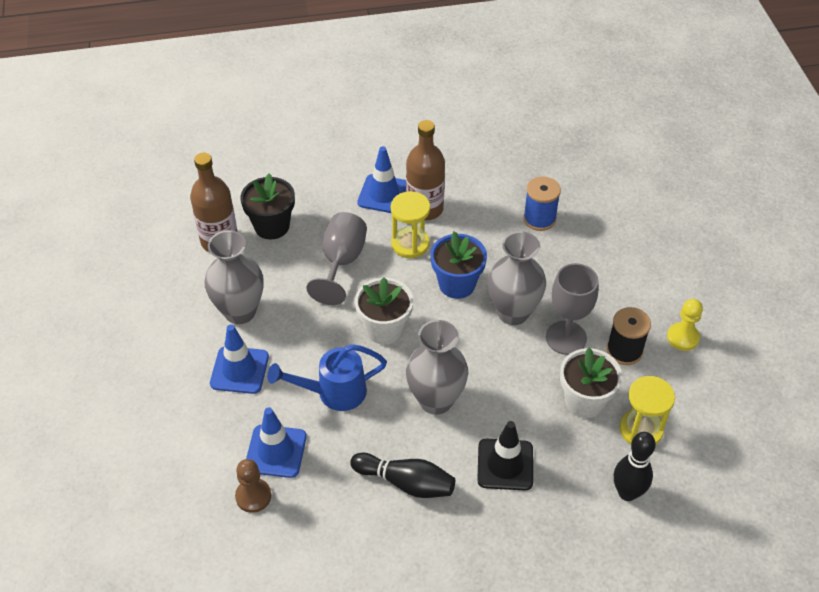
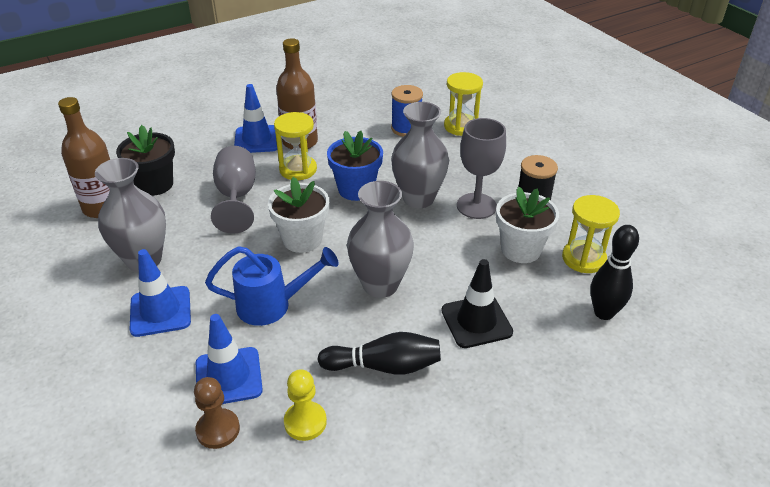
camera: 20 degrees left, 10 degrees down
blue watering can [267,344,387,411] -> blue watering can turned 150 degrees counterclockwise [205,246,339,326]
yellow pawn [667,299,703,351] -> yellow pawn moved to [284,370,327,441]
none -> yellow hourglass [444,72,483,136]

